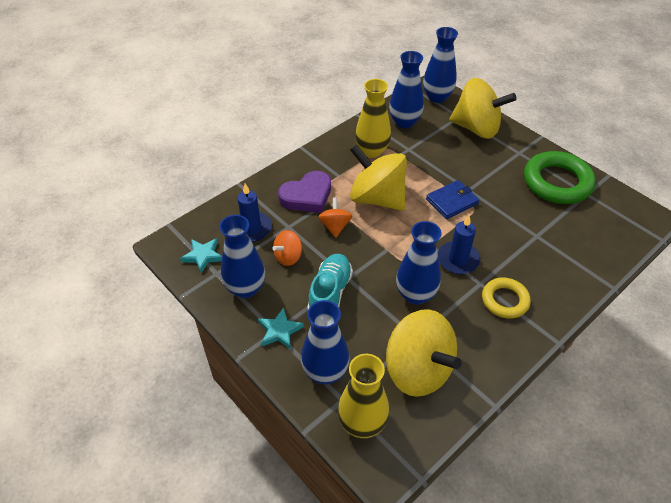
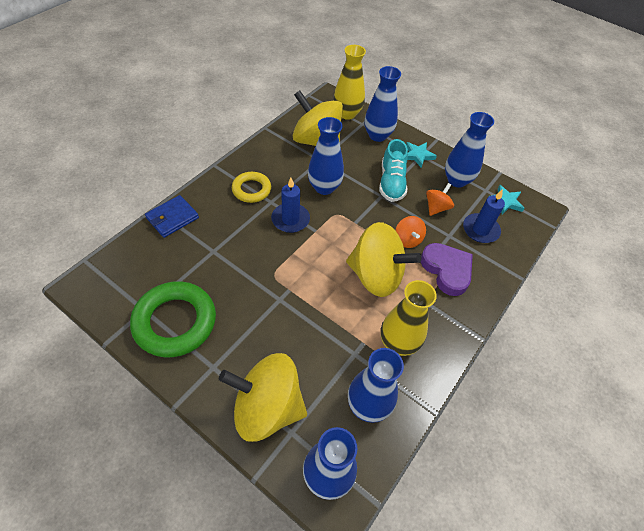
camera: 165 degrees right, 5 degrees up
purple heart [278,171,331,213] -> purple heart turned 105 degrees clockwise [421,243,473,296]
blue wallet [426,180,479,219] -> blue wallet moved to [145,195,199,238]

